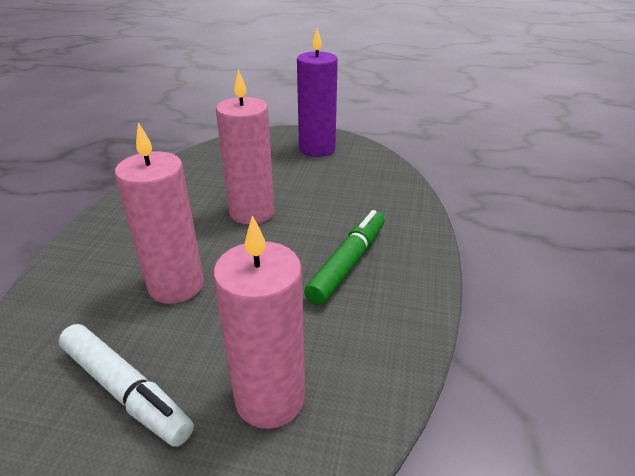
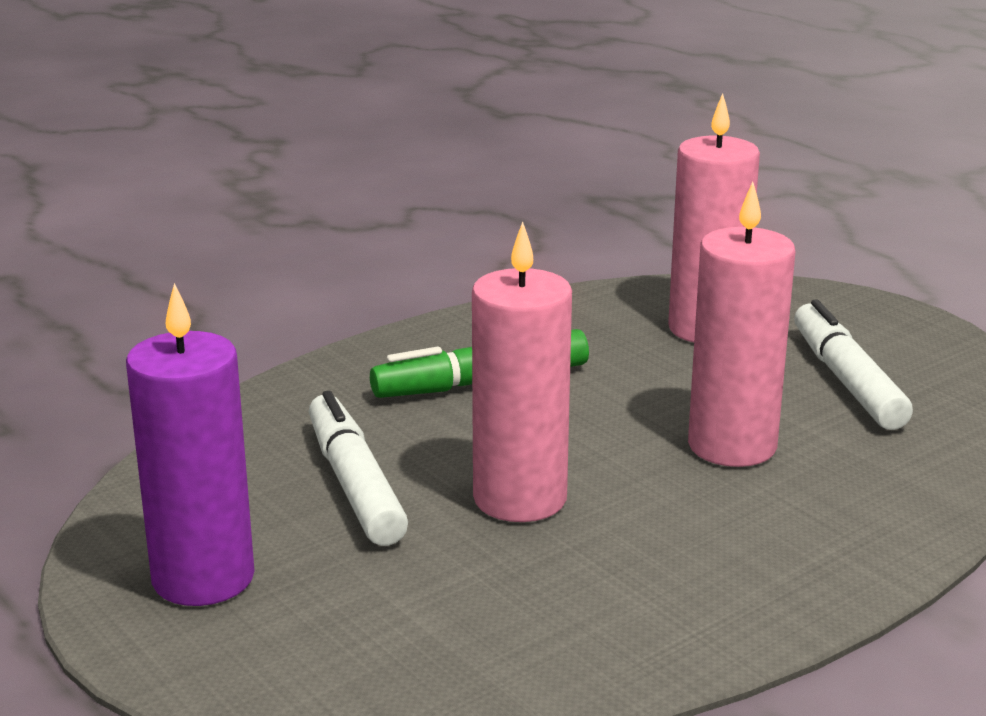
camera: 140 degrees left, 10 degrees down
none -> white marker [309,391,408,546]

